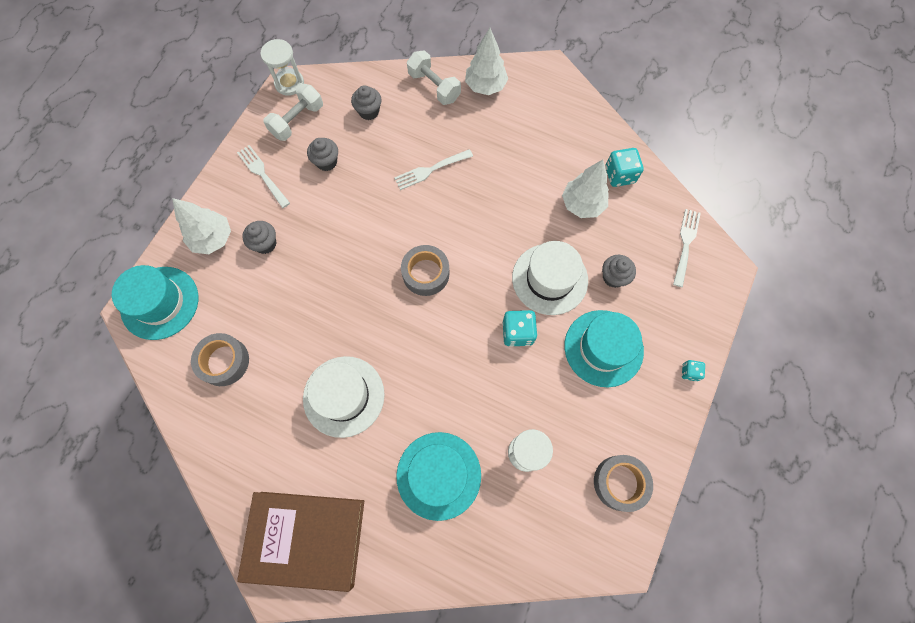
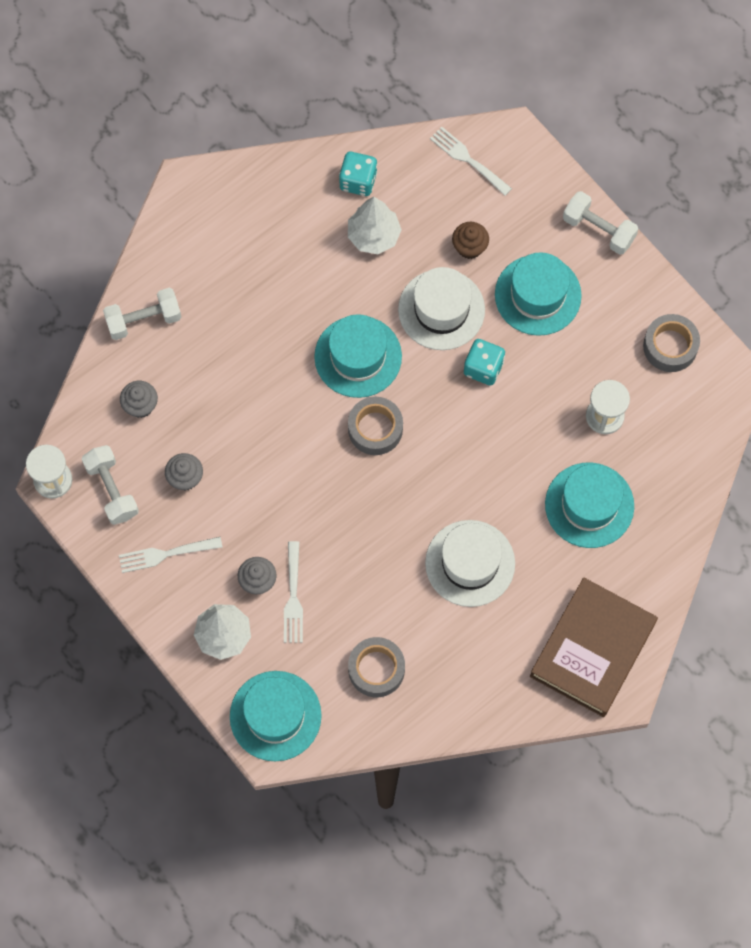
camera: 65 degrees left, 0 degrees up
white fork [394,149,473,190] -> white fork moved to [284,541,303,643]
white tree [465,28,508,95] -> none
grey cupcake [602,255,636,288] -> brown cupcake [452,222,489,259]
turquoise dice [682,360,705,381] -> white dumbbell [563,191,638,255]
none -> turquoise hat [314,314,402,398]

